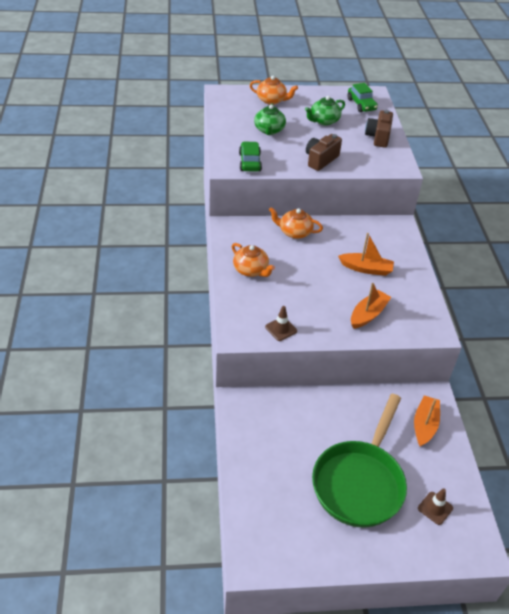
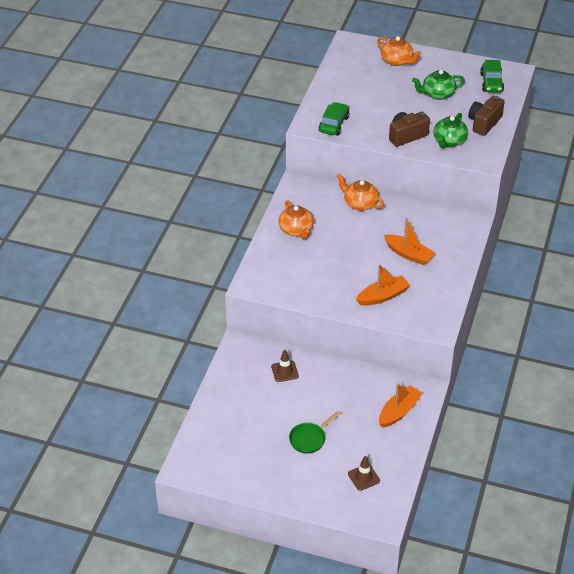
camera: 25 degrees right, 0 degrees up
green teapot [254,103,286,135] -> green teapot moved to [433,113,468,148]
brown traffic cone [265,306,297,341] -> brown traffic cone moved to [271,350,299,382]
green pan [312,394,407,528] -> green pan [289,411,341,454], size x0.42

